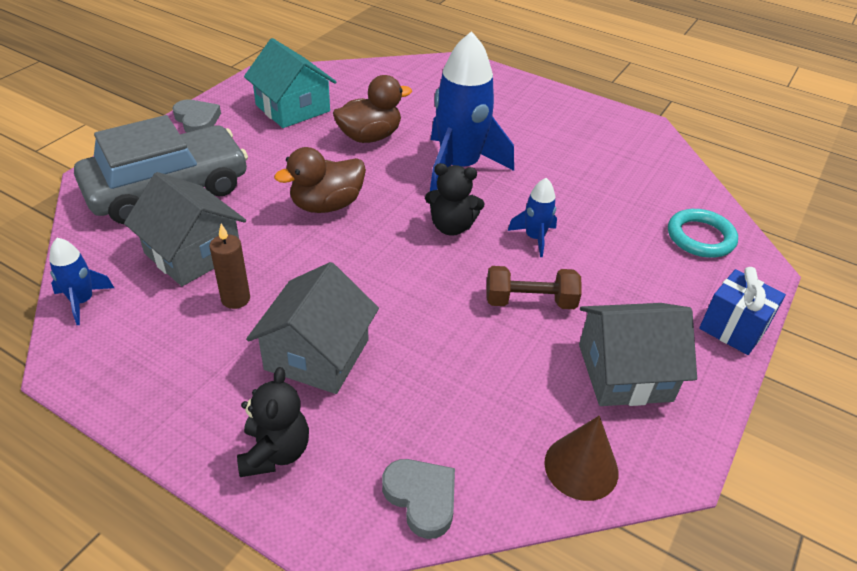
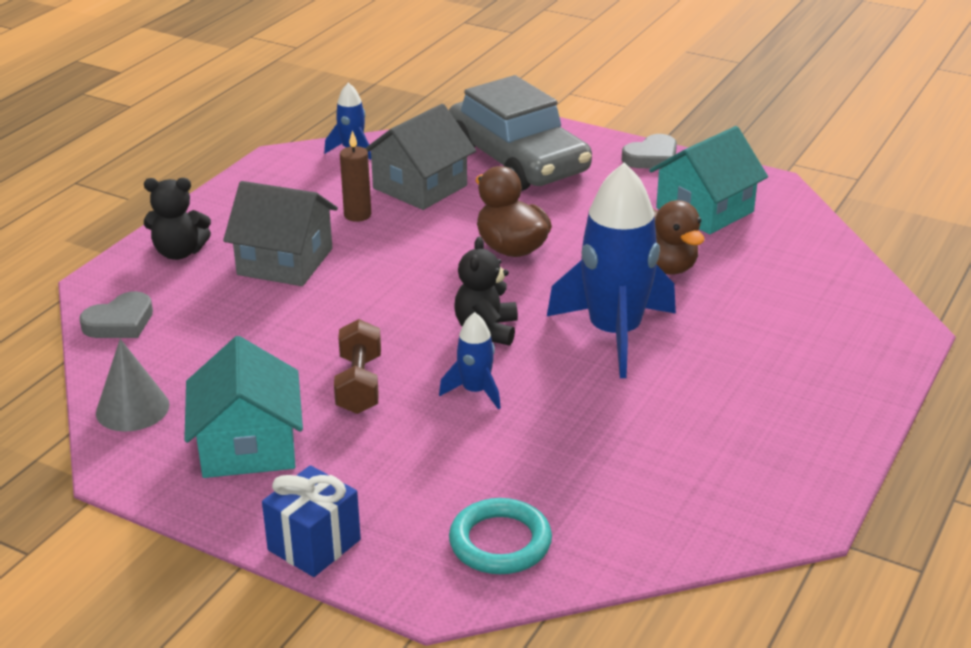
camera: 90 degrees right, 10 degrees down
brown cone [544,415,618,501] -> grey cone [96,339,170,432]
grey house [579,303,697,406] -> turquoise house [184,336,303,478]

